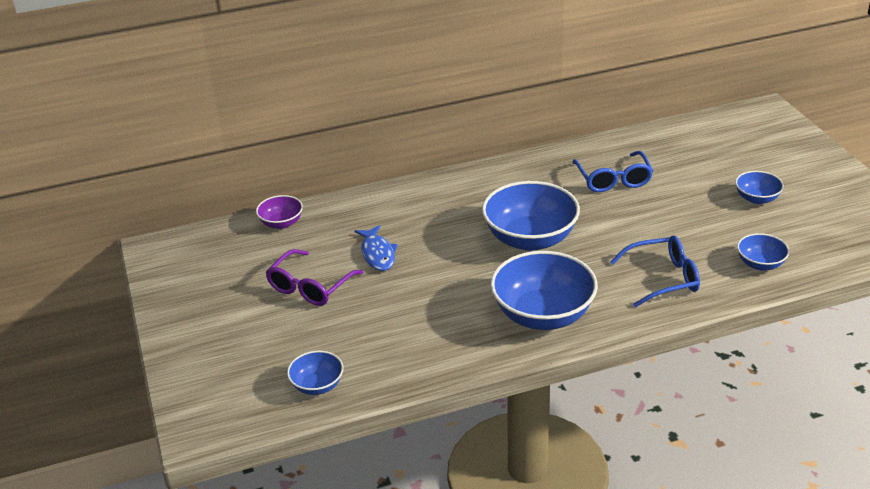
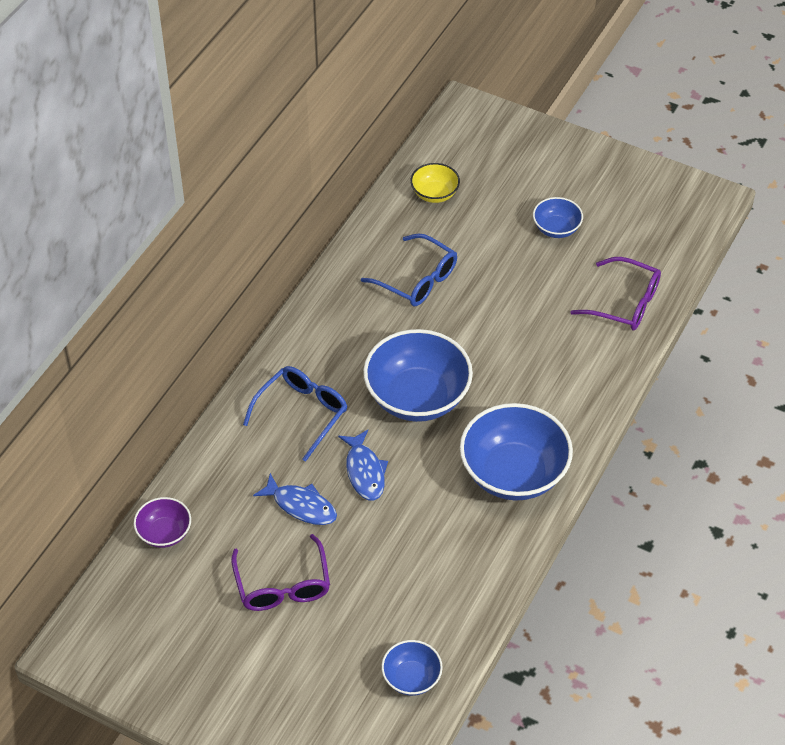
camera: 45 degrees left, 15 degrees up
blue glasses [610,235,700,307] -> blue glasses moved to [243,366,348,462]
blue bowl [737,233,790,271] -> purple glasses [571,257,661,330]
none -> blue fish [338,430,388,501]
none -> yellow bowl [410,163,460,203]

